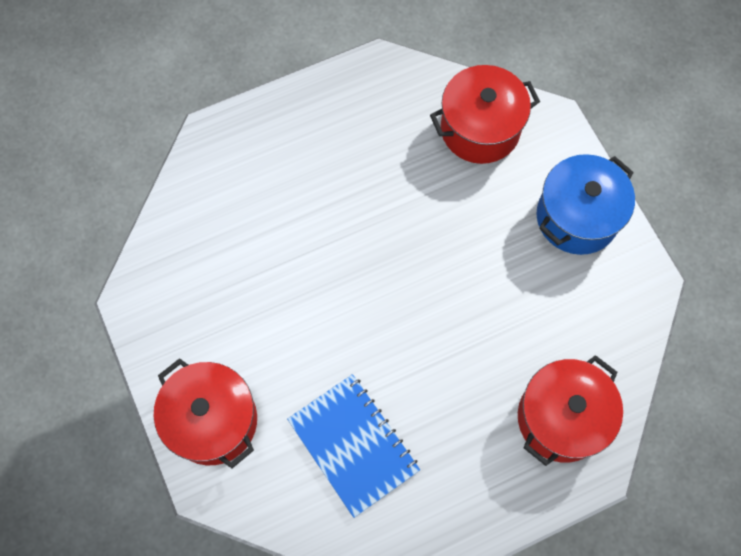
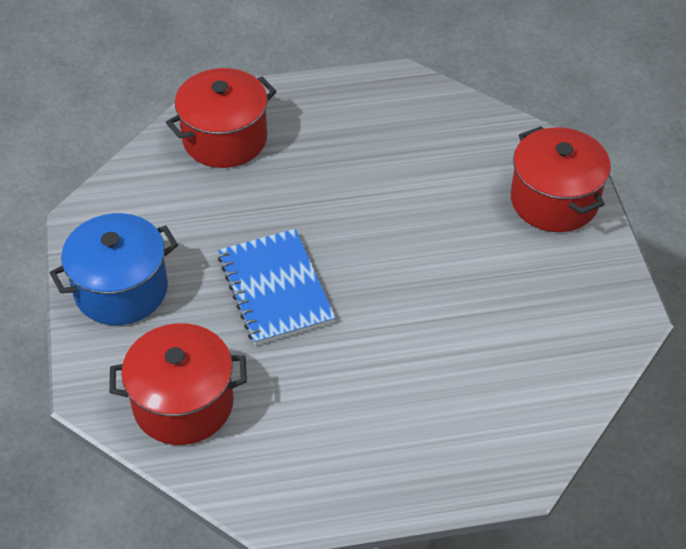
camera: 165 degrees left, 20 degrees down
blue notebook [287,374,420,518] -> blue notebook moved to [218,229,336,345]

